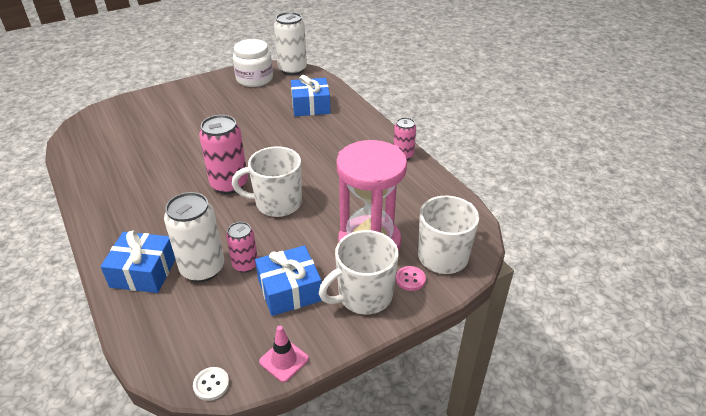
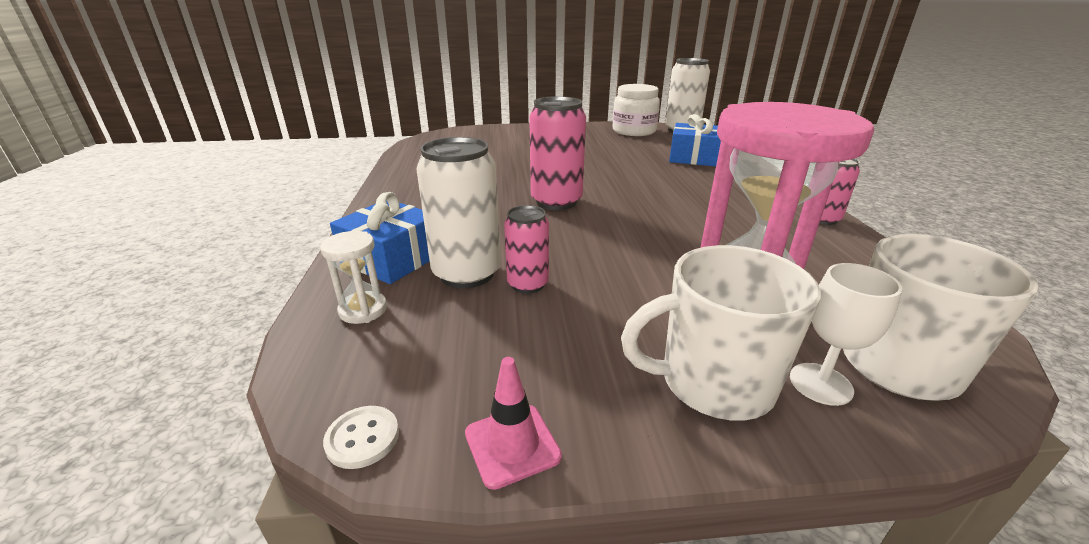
camera: 25 degrees right, 10 degrees down
white mug [232,146,302,217] -> none
blue gift [255,245,322,316] -> none
pink button [396,266,426,291] -> white goblet [790,263,903,406]
none -> white hourglass [320,231,387,324]

